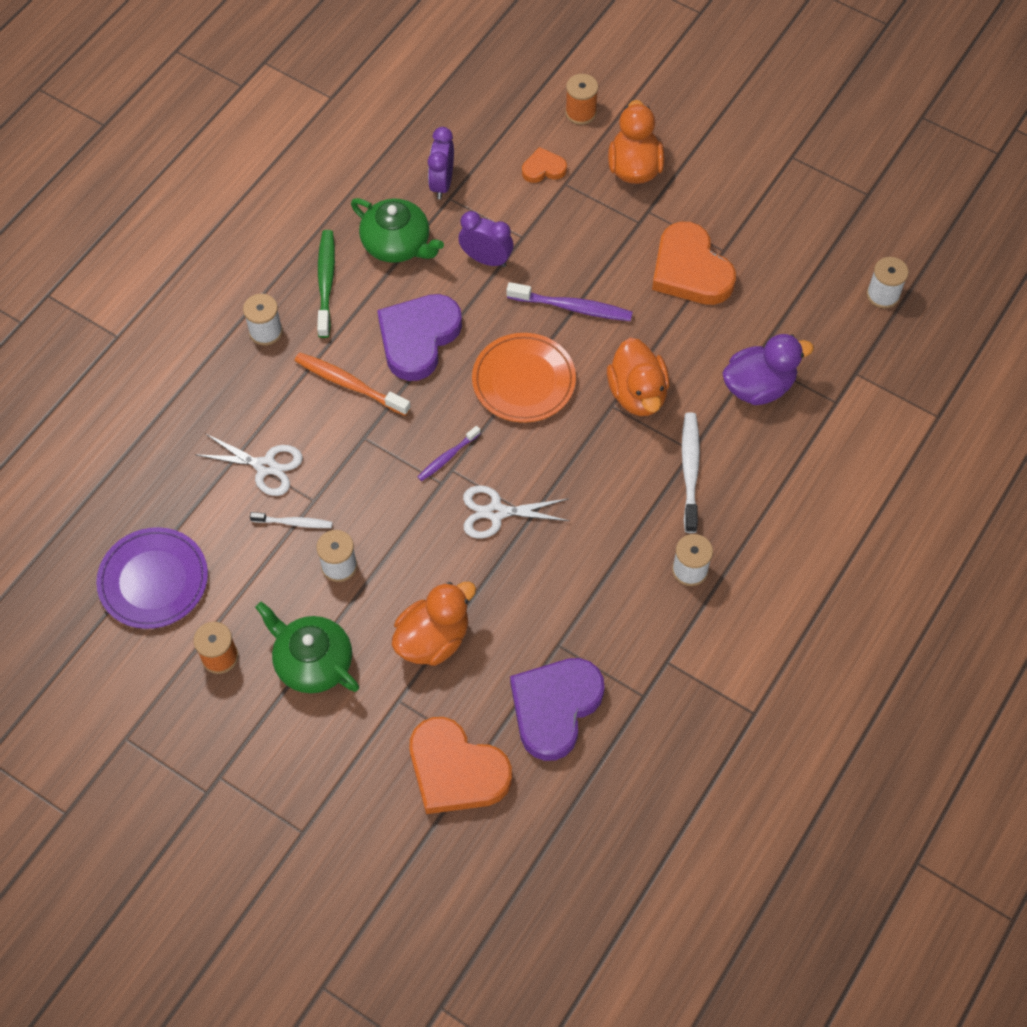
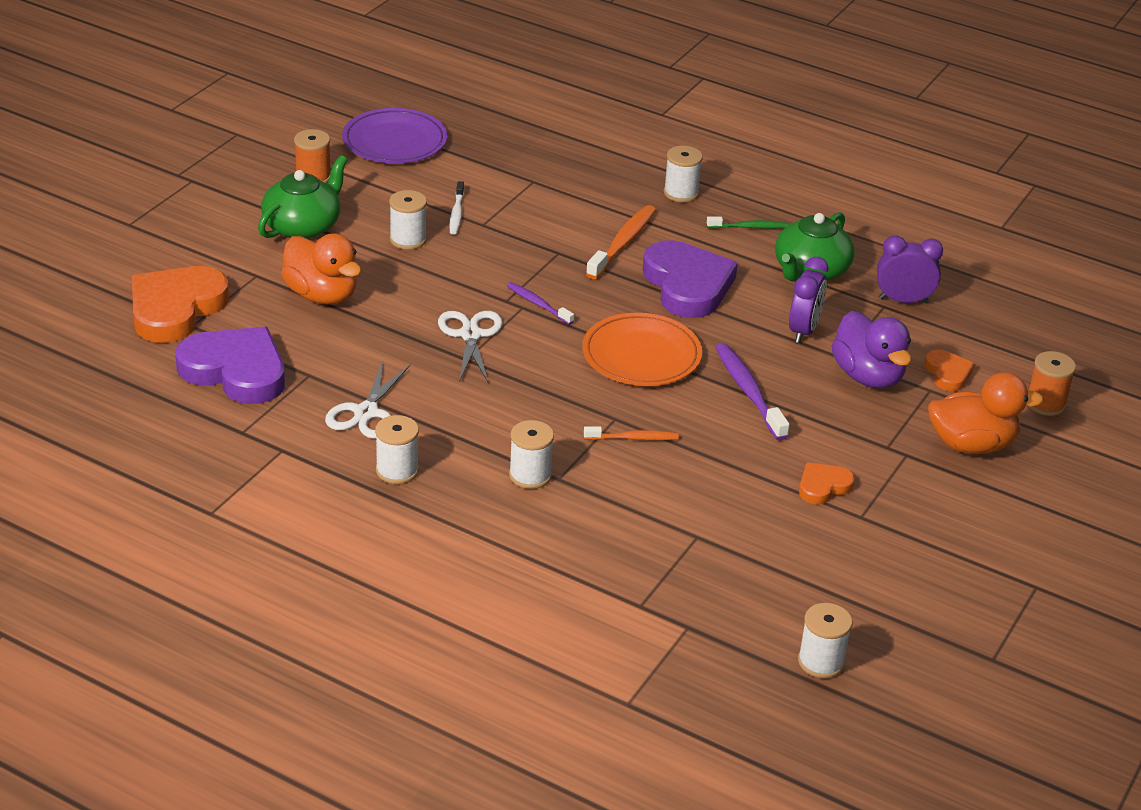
camera: 85 degrees right, 25 degrees down
white scissors [195,433,303,496] -> white scissors moved to [325,361,410,439]
green toothbrush [317,230,335,338] -> green toothbrush [707,217,789,229], size x0.60
purple heart [377,294,462,381] -> purple heart turned 45 degrees clockwise [643,240,738,318]
purple toothbrush [507,282,633,321] -> purple toothbrush turned 150 degrees clockwise [715,343,790,440]
orange duck [607,338,669,416] -> orange toothbrush [584,426,679,440]
orange heart [652,222,736,305] -> orange heart [799,463,855,504], size x0.49
white toothbrush [682,412,700,533] -> white spool [509,420,554,489]
purple duck [722,334,814,405] -> purple duck moved to [831,311,912,389]

